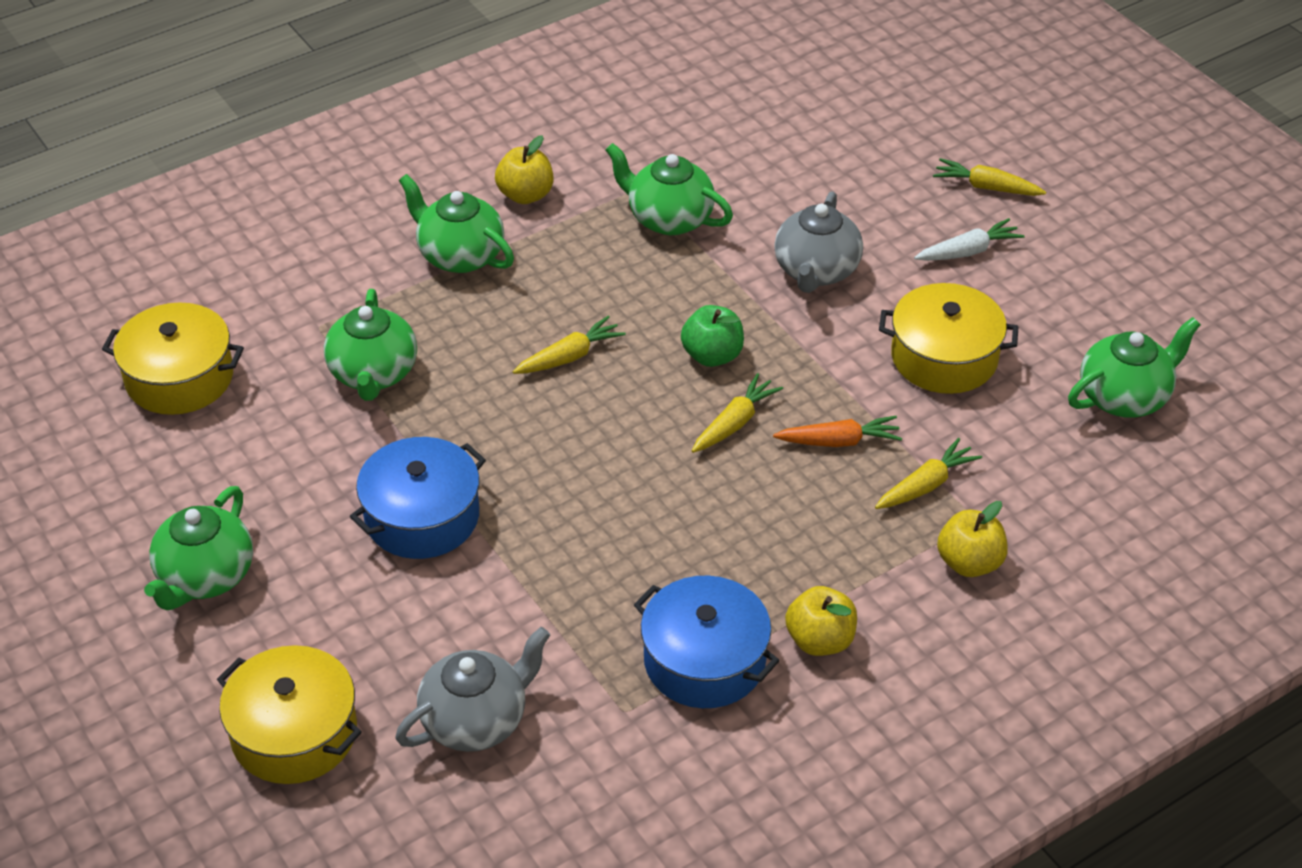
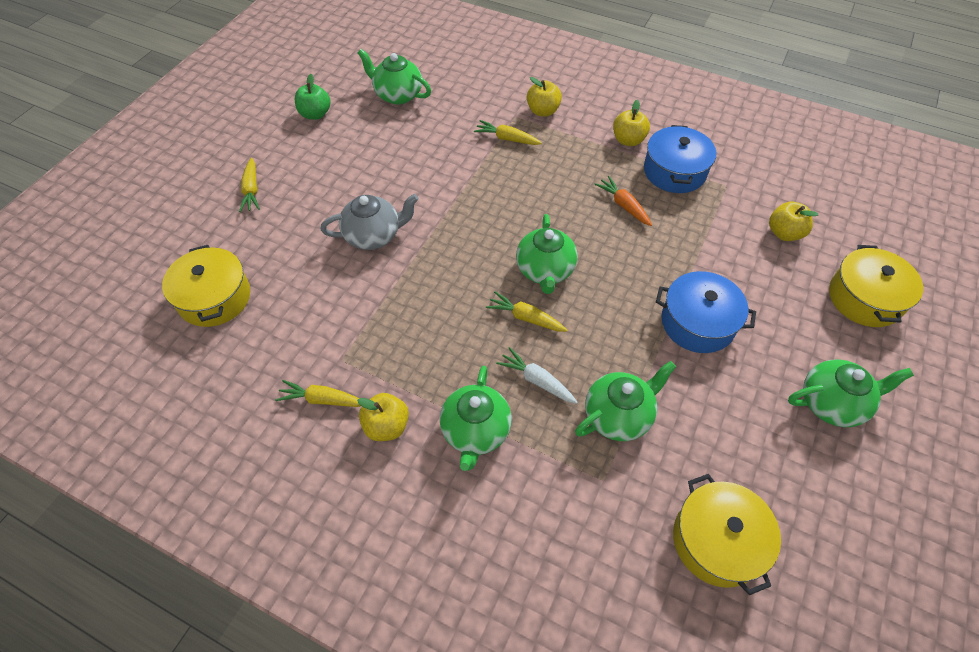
camera: 120 degrees left, 10 degrees up
grey teapot [395,627,550,752] -> yellow apple [769,202,818,241]
green teapot [606,143,733,235] -> green teapot moved to [516,214,578,294]
green apple [681,305,744,367] -> green apple moved to [295,74,331,120]
yellow carrot [692,373,783,453] -> yellow carrot moved to [275,380,361,407]
orange carrot [773,416,902,447] -> orange carrot moved to [594,176,652,226]
yellow pot [879,283,1018,394] -> yellow pot moved to [162,245,250,327]
white carrot [914,218,1025,261] -> white carrot moved to [496,347,578,404]

